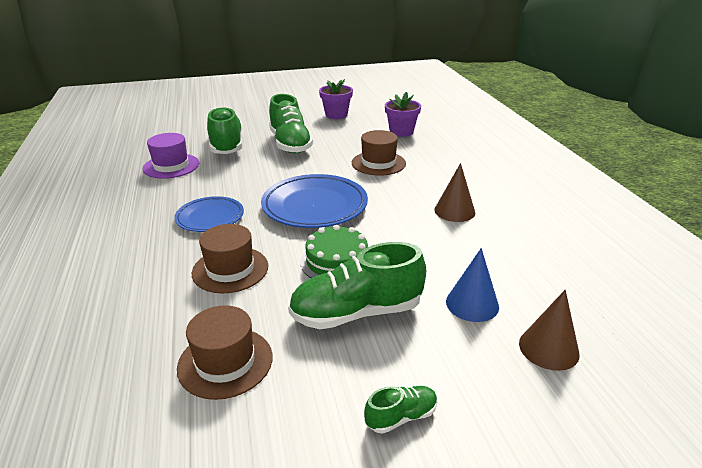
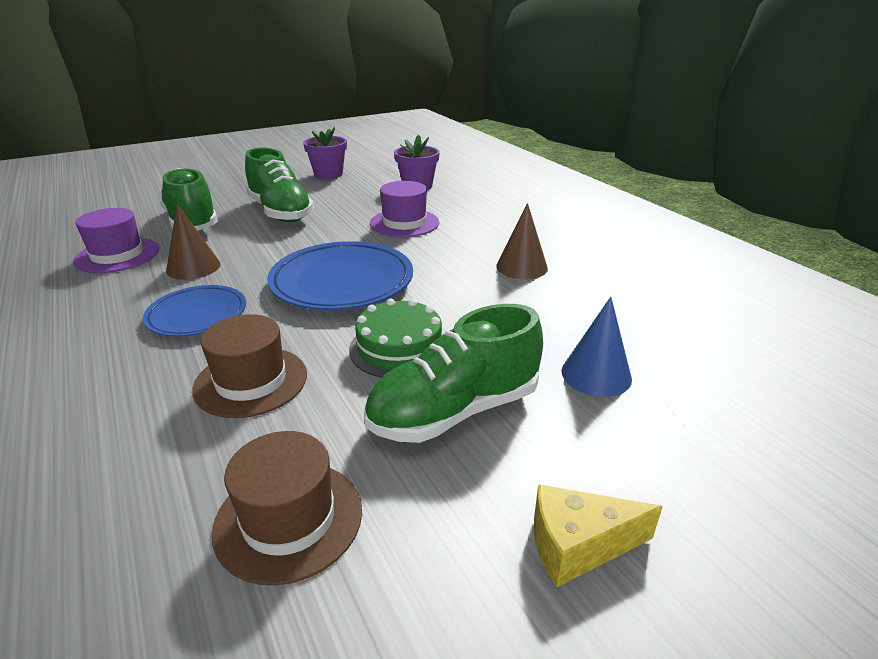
camera: 15 degrees left, 0 degrees up
brown hat [352,130,406,176] -> purple hat [370,181,439,237]
green shoe [364,386,438,434] -> yellow cheese [534,484,662,588]
brown cone [519,290,580,371] -> brown cone moved to [166,203,221,280]

